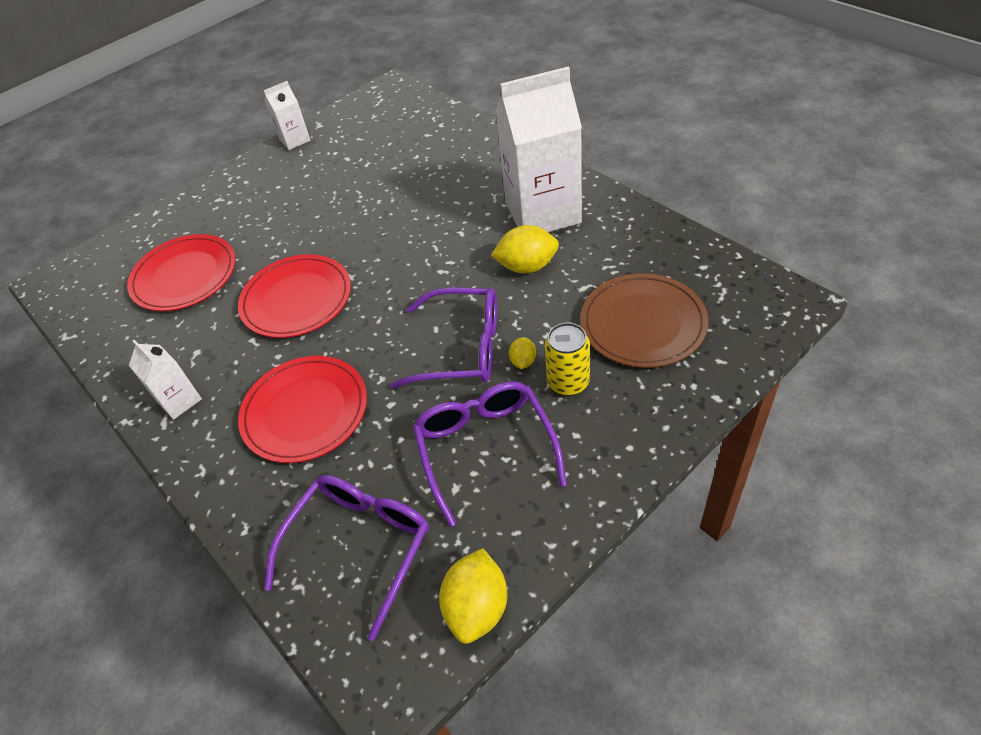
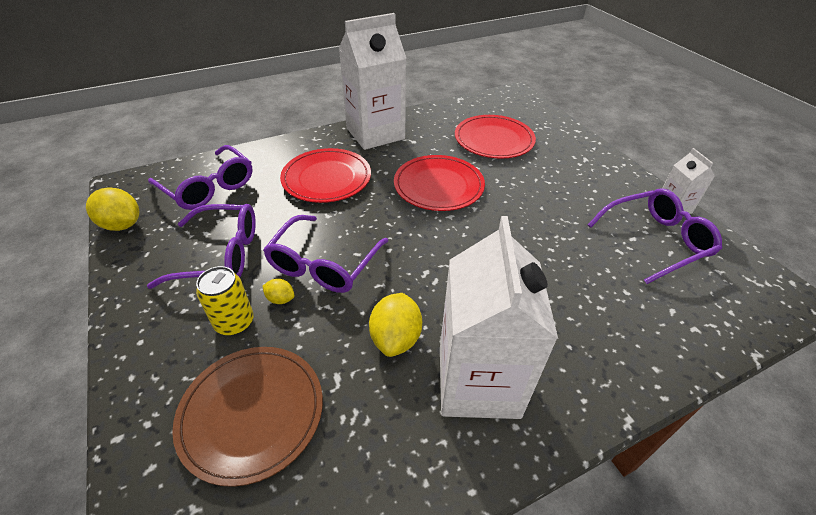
camera: 100 degrees right, 5 degrees down
white carton [129,340,202,420] -> white carton [339,13,406,150], size x2.12
none -> purple glasses [588,188,722,284]

